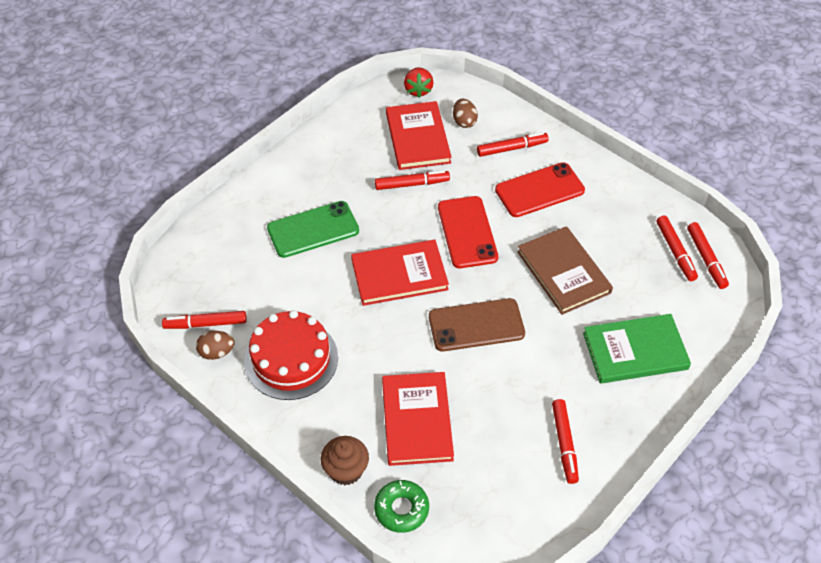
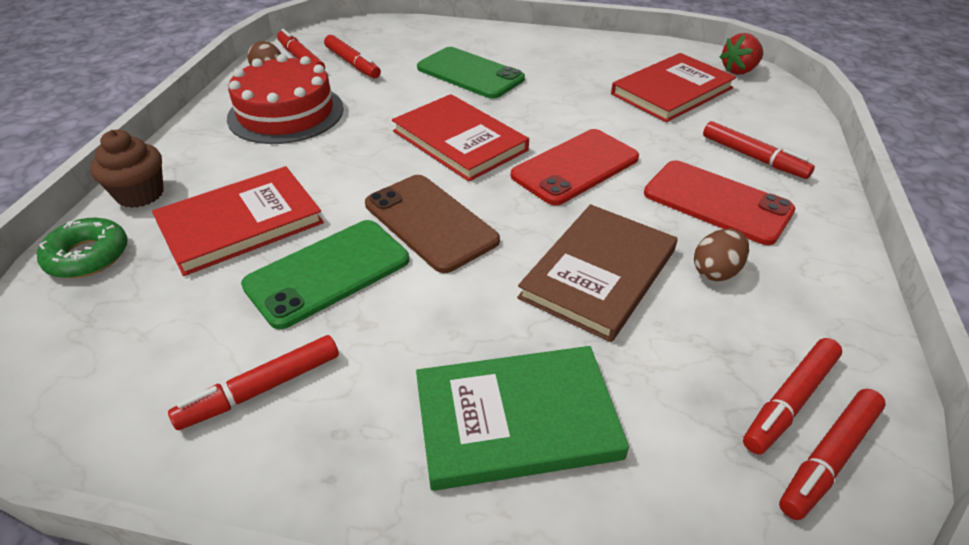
camera: 60 degrees right, 10 degrees down
red marker [375,170,450,190] -> red marker moved to [324,35,381,79]
brown egg [453,99,478,128] -> brown egg moved to [694,229,749,281]
green book [583,314,691,384] -> green book turned 60 degrees counterclockwise [416,346,629,491]
none -> green phone [241,220,409,329]

